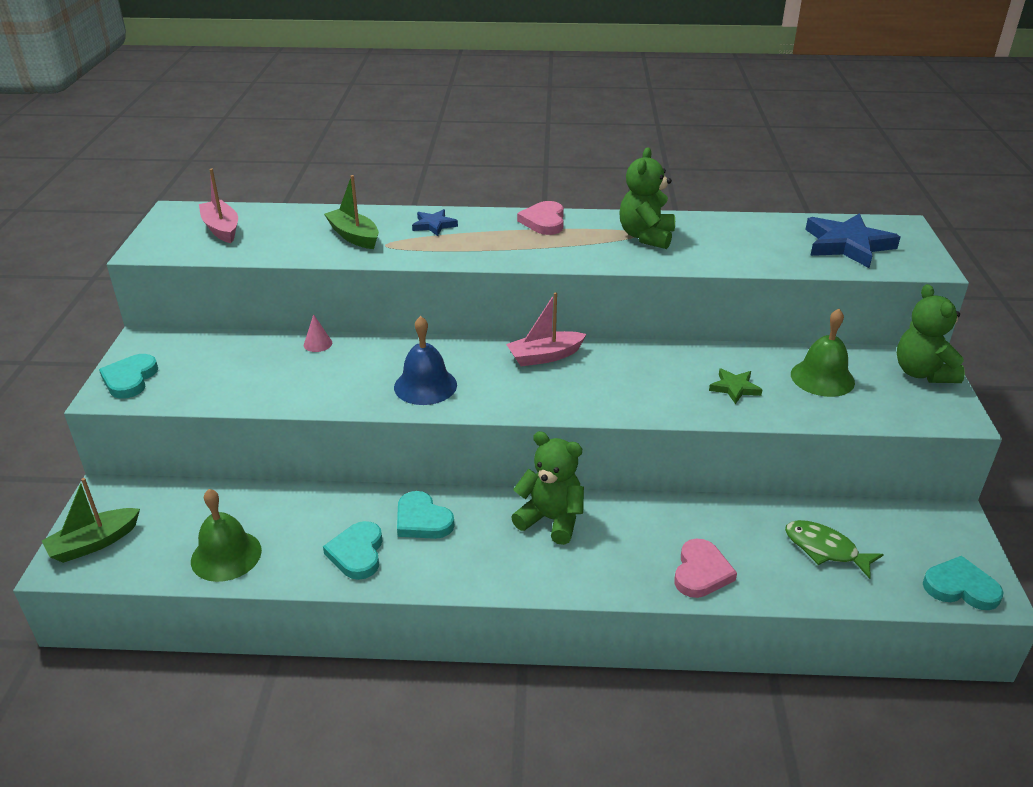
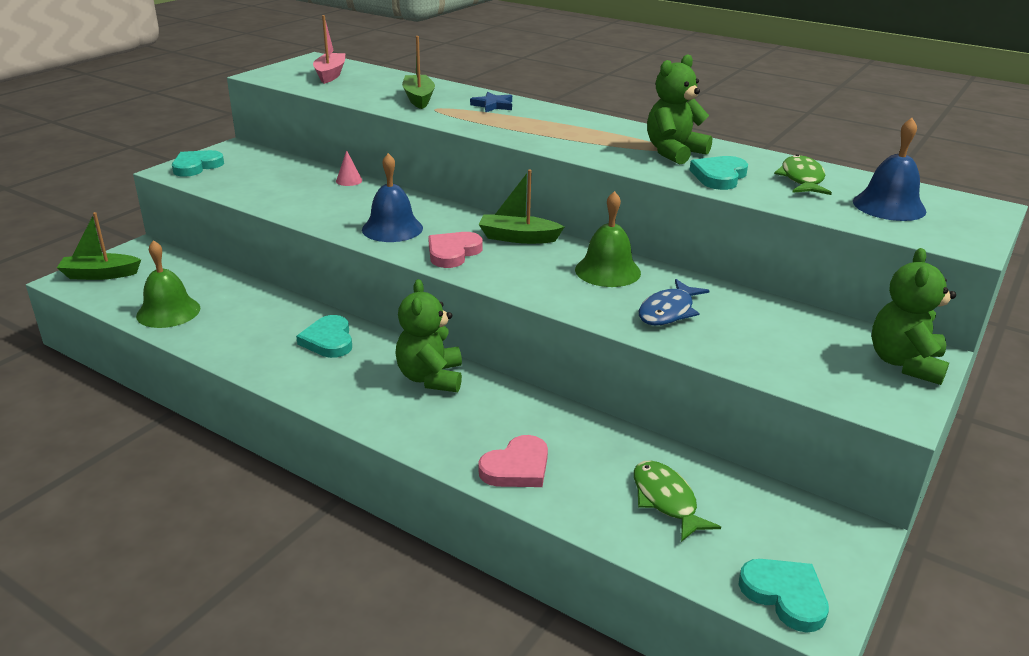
camera: 30 degrees right, 5 degrees down
turquoise heart [323,521,383,580] -> turquoise heart moved to [689,156,748,190]
pink boat [506,292,587,367] -> green boat [479,170,564,244]
green teddy bear [511,431,584,545] -> green teddy bear turned 150 degrees counterclockwise [396,279,462,392]
pink heart [517,201,564,235] -> pink heart moved to [428,232,483,268]
green star [709,368,762,404] -> blue fish [639,279,710,326]
green bell [791,309,855,397] -> green bell moved to [575,191,641,287]
blue star [805,213,901,268] -> blue bell [853,118,926,221]
none -> green fish [774,154,832,195]

